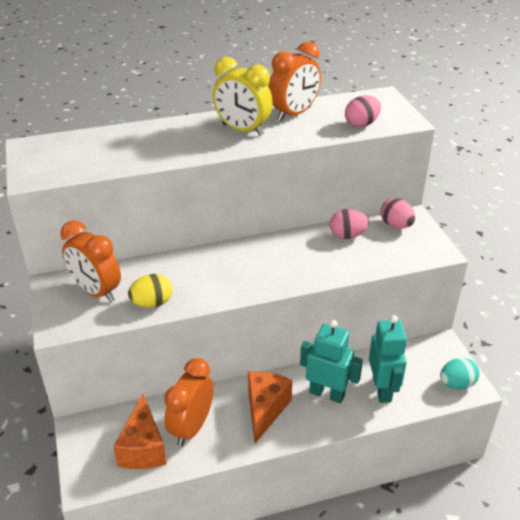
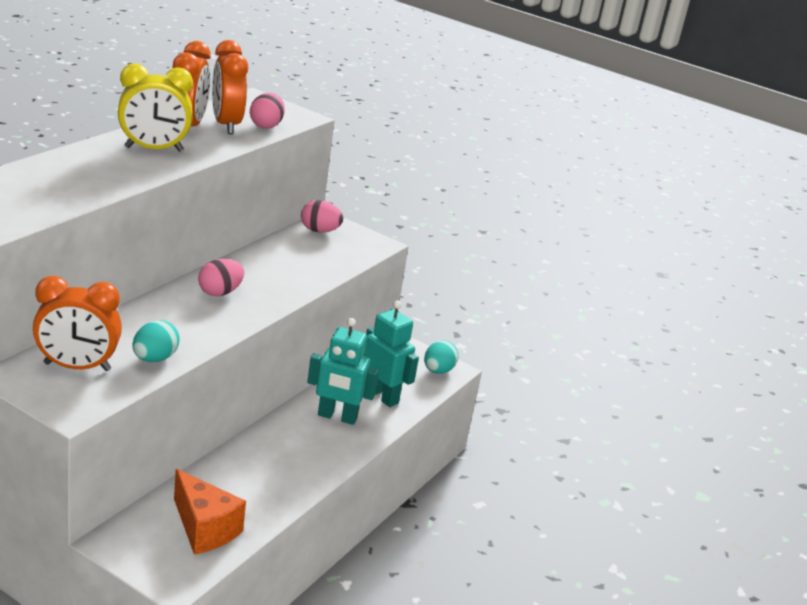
camera: 45 degrees left, 10 degrees down
yellow egg [128,274,172,307] -> turquoise egg [132,320,180,362]
orange clock [164,358,214,446] -> orange clock moved to [212,40,248,134]
orange cheese [248,371,293,443] -> none
turquoise robot [300,320,363,403] -> turquoise robot turned 150 degrees counterclockwise [307,318,379,425]
pink egg [330,209,370,239] -> pink egg moved to [198,259,244,296]

